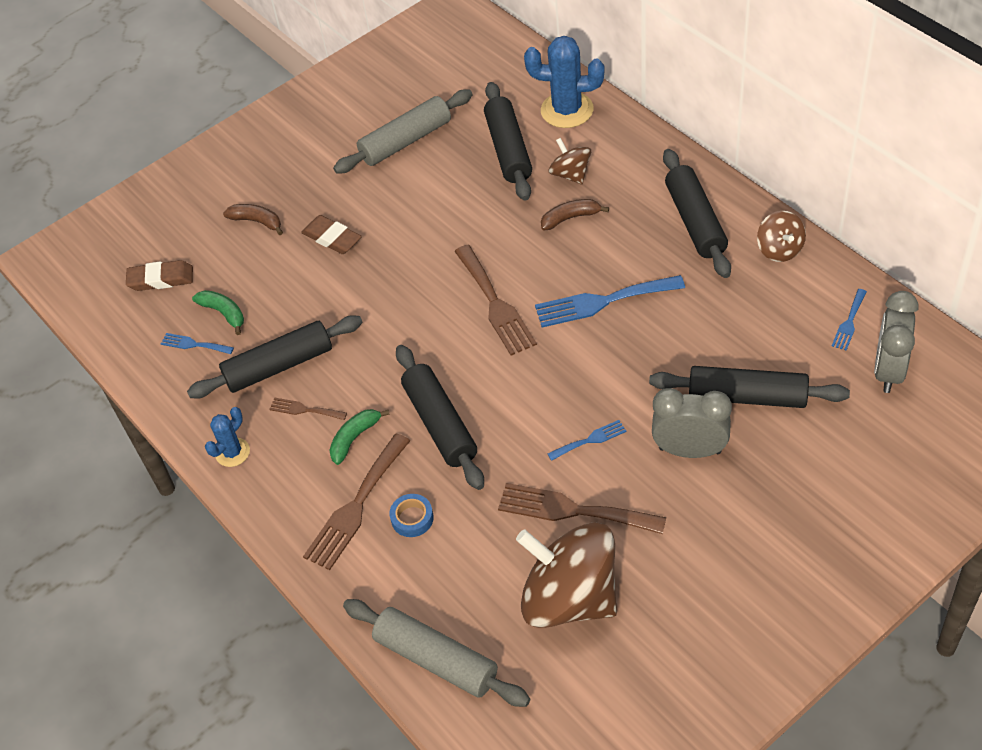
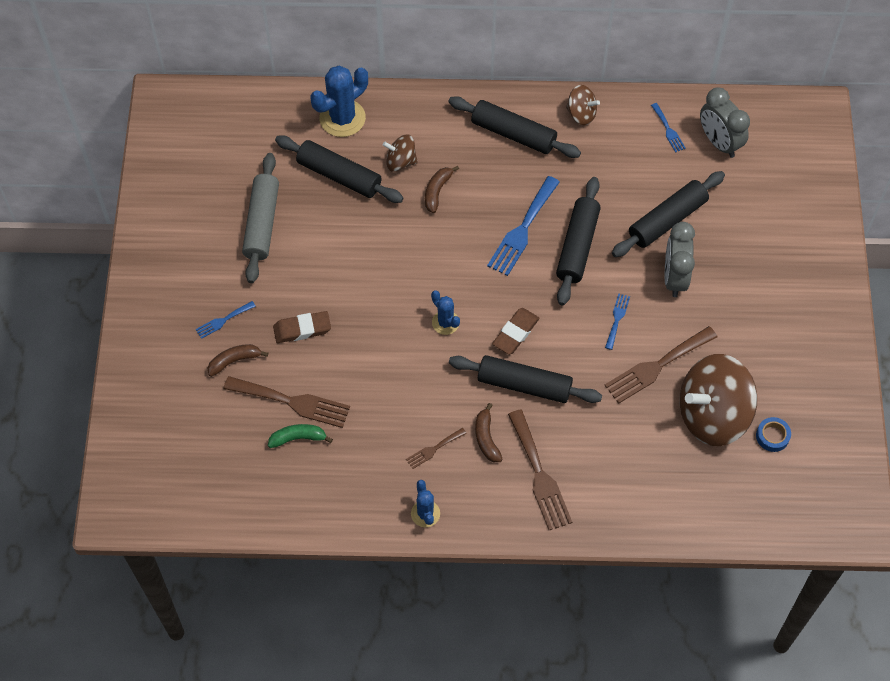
camera: 55 degrees left, 10 degrees up
brown eraser [126,260,193,291] -> brown eraser moved to [492,308,540,355]
blue fork [161,333,234,354] -> blue fork moved to [195,301,256,339]
black rolling pin [187,315,363,398] -> black rolling pin moved to [556,177,601,305]
green banana [329,409,390,465] -> brown banana [475,403,502,462]
grey rolling pin [343,599,530,707] -> none
blue tape [389,494,434,537] -> blue tape moved to [756,417,791,452]
brown fork [454,245,537,356] -> brown fork moved to [223,376,350,428]
grey clock [652,388,732,458] -> grey clock turned 45 degrees counterclockwise [665,222,695,297]
none -> blue cactus [431,290,460,335]

